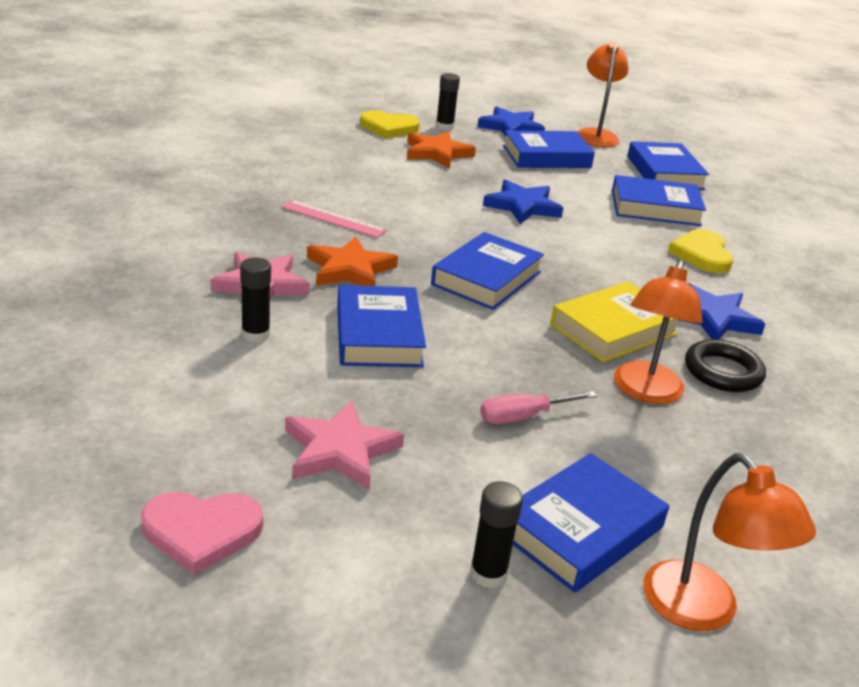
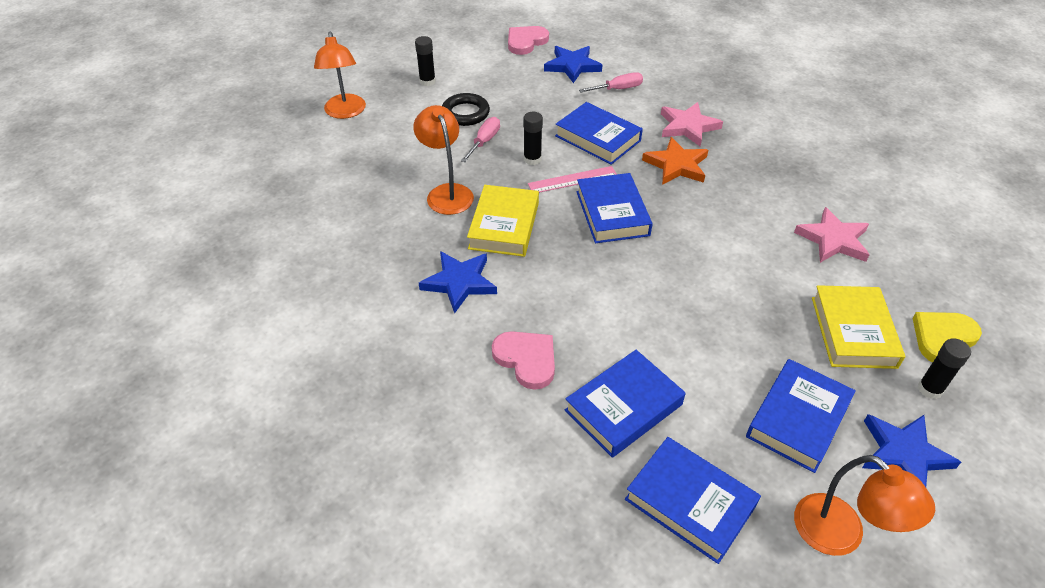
camera: 140 degrees right, 15 degrees up
black glue stick [240,258,271,342] -> black glue stick moved to [523,112,543,165]
pink ruler [281,200,387,238] -> pink ruler moved to [528,166,617,193]
pink star [285,400,404,490] -> pink star moved to [794,207,870,263]
orange star [407,131,476,169] -> yellow book [812,285,905,369]
blue star [483,179,563,224] -> blue star moved to [544,46,602,83]
blue book [513,453,669,593] -> none
orange lamp [643,453,816,631] -> orange lamp turned 120 degrees counterclockwise [314,32,366,119]
yellow heart [668,229,733,273] -> pink heart [492,331,555,390]
black ring [685,339,766,392] -> black ring moved to [442,93,490,126]
none -> pink screwdriver [579,72,643,93]

